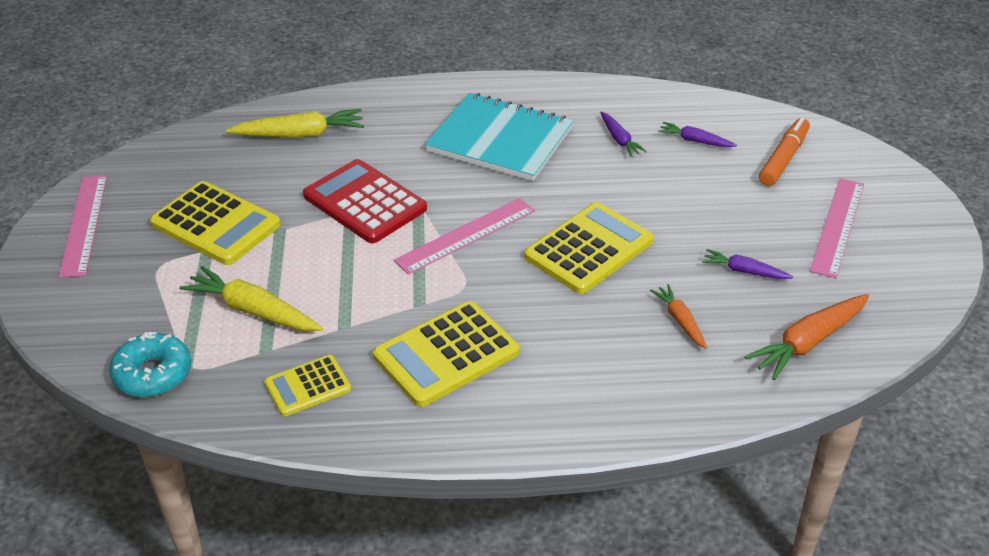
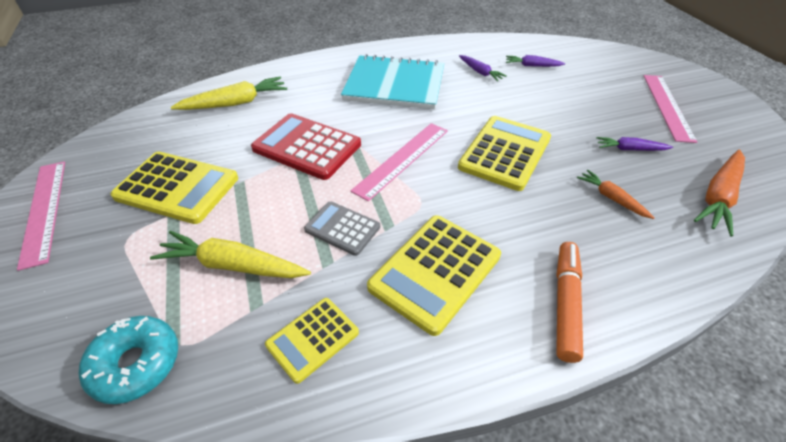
camera: 15 degrees left, 5 degrees up
orange marker [759,117,810,186] -> orange marker moved to [556,242,583,363]
none -> grey calculator [304,201,380,256]

